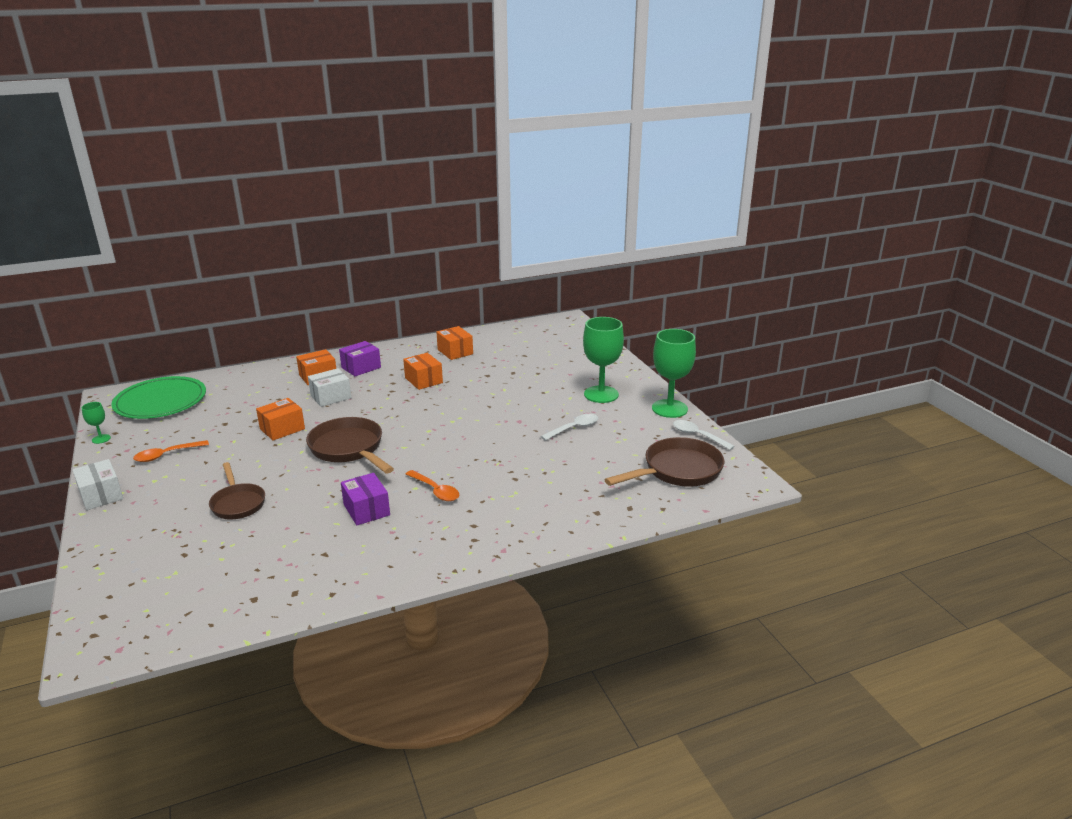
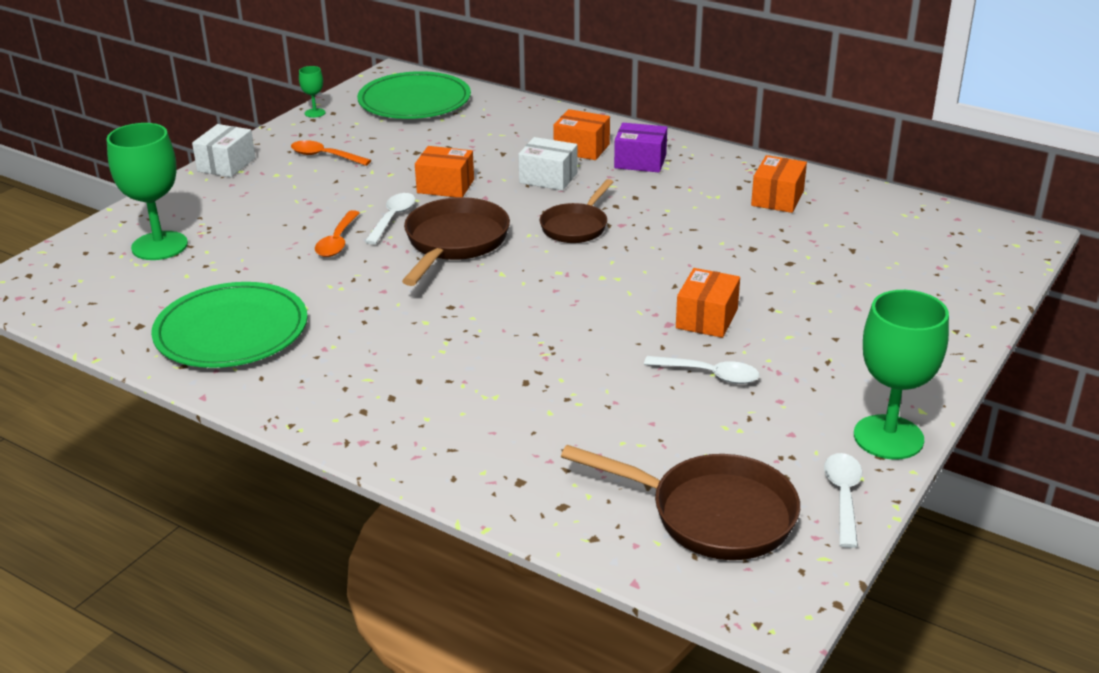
camera: 55 degrees right, 5 degrees up
brown pan [209,462,265,519] -> brown pan moved to [539,179,613,243]
purple box [341,473,390,525] -> none
orange box [403,353,443,390] -> orange box moved to [676,268,740,338]
orange spoon [406,470,459,501] -> orange spoon moved to [315,210,360,257]
green goblet [583,317,624,403] -> green goblet moved to [106,123,188,260]
none -> green plate [151,282,308,368]
none -> white spoon [364,193,415,245]

